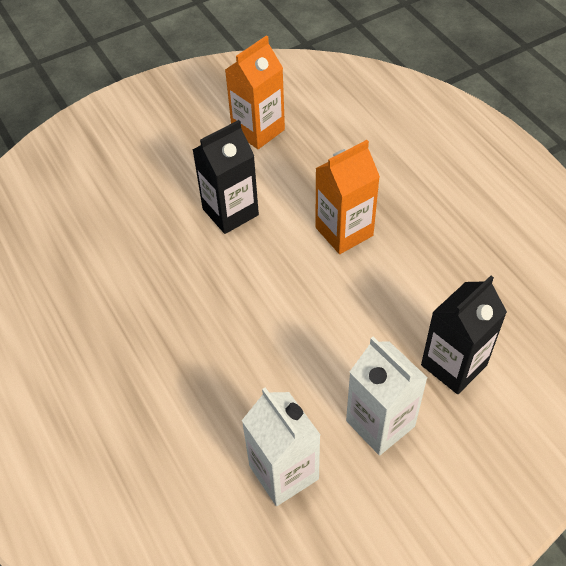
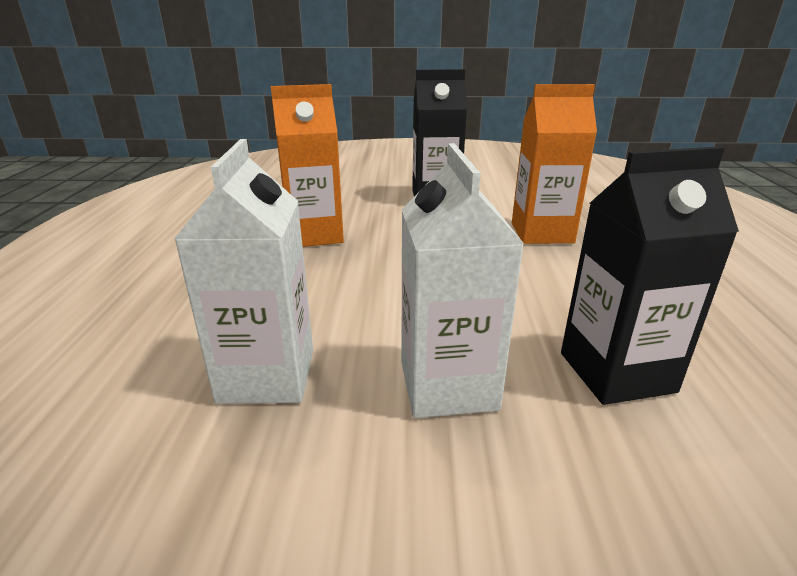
camera: 30 degrees right, 25 degrees down
orange carton [225,35,285,149] -> orange carton moved to [271,84,344,247]

